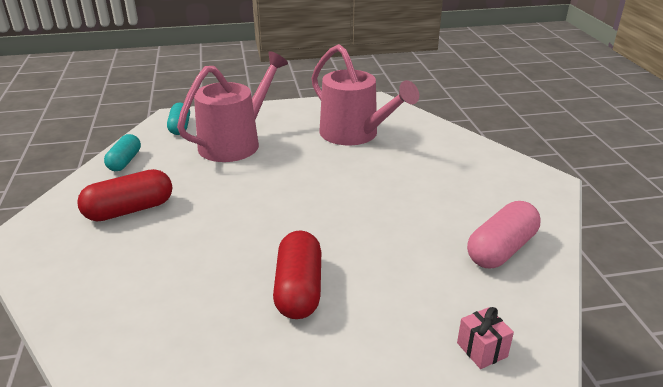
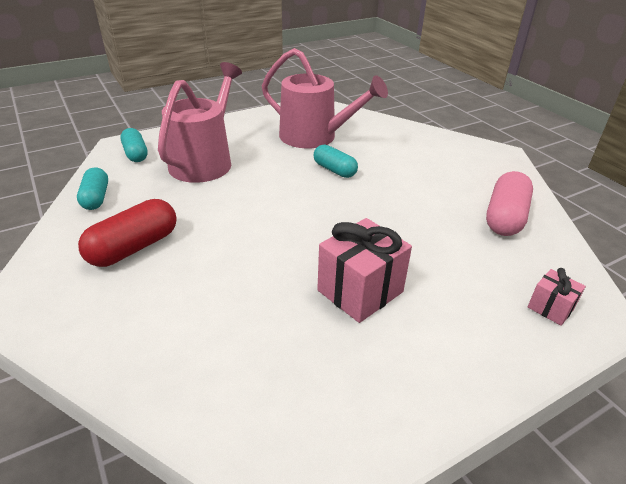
camera: 20 degrees left, 5 degrees up
red capsule [273,230,321,319] -> pink gift [317,218,412,323]
none -> turquoise capsule [314,144,358,178]

